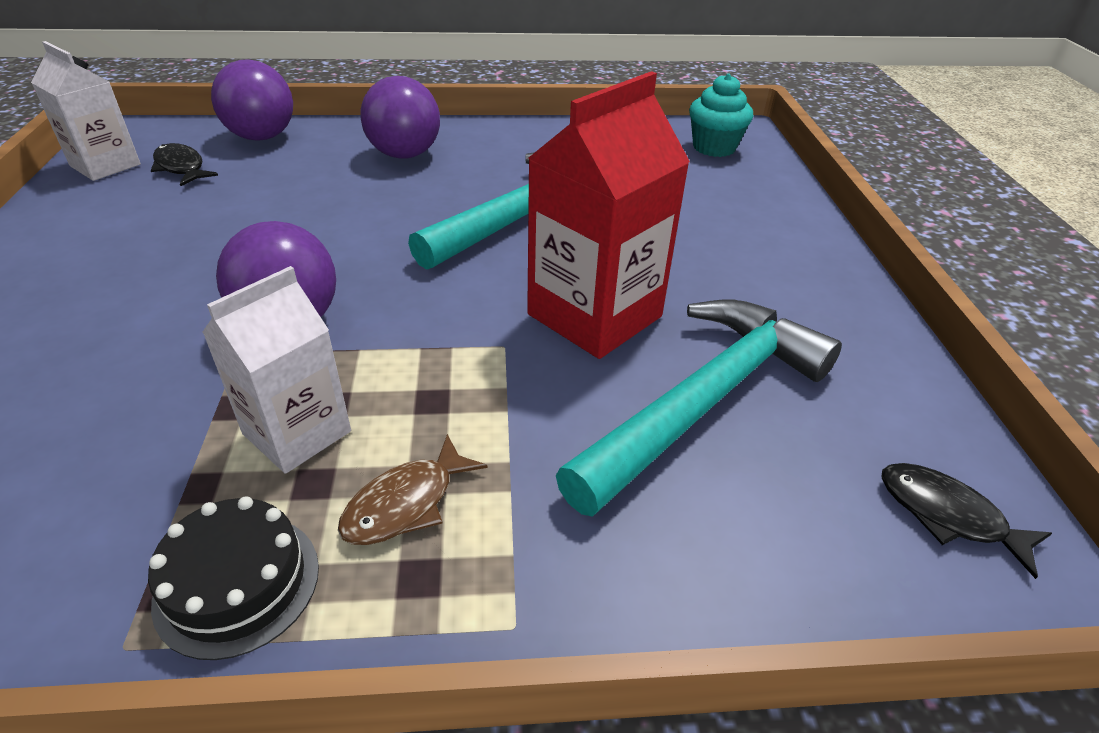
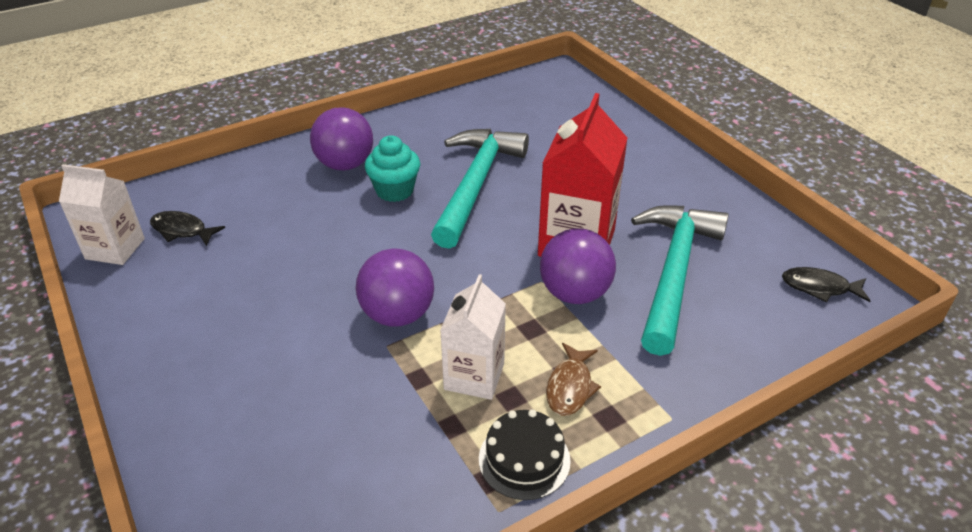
camera: 25 degrees left, 0 degrees up
purple ball [211,59,293,141] -> purple ball moved to [540,228,616,304]
turquoise cupcake [689,73,753,157] -> turquoise cupcake moved to [365,136,420,202]

